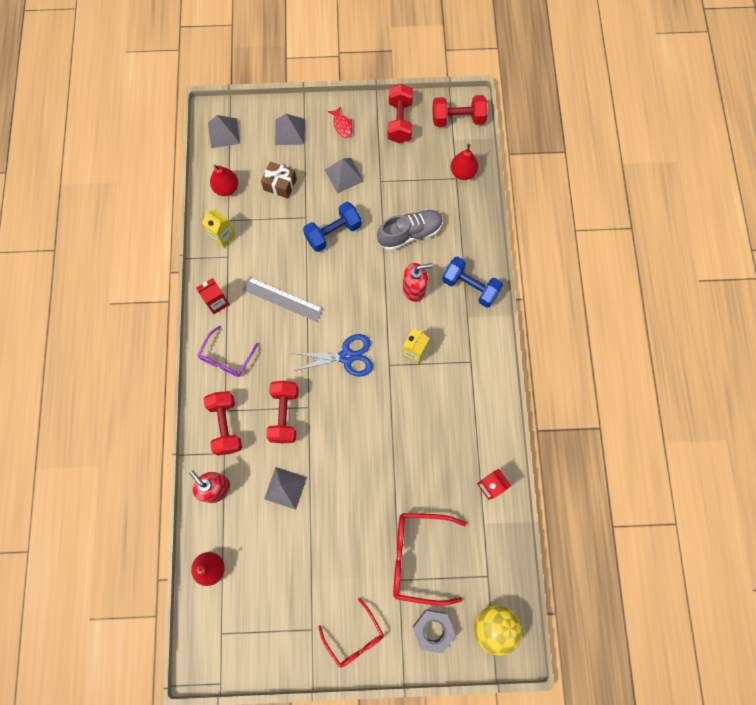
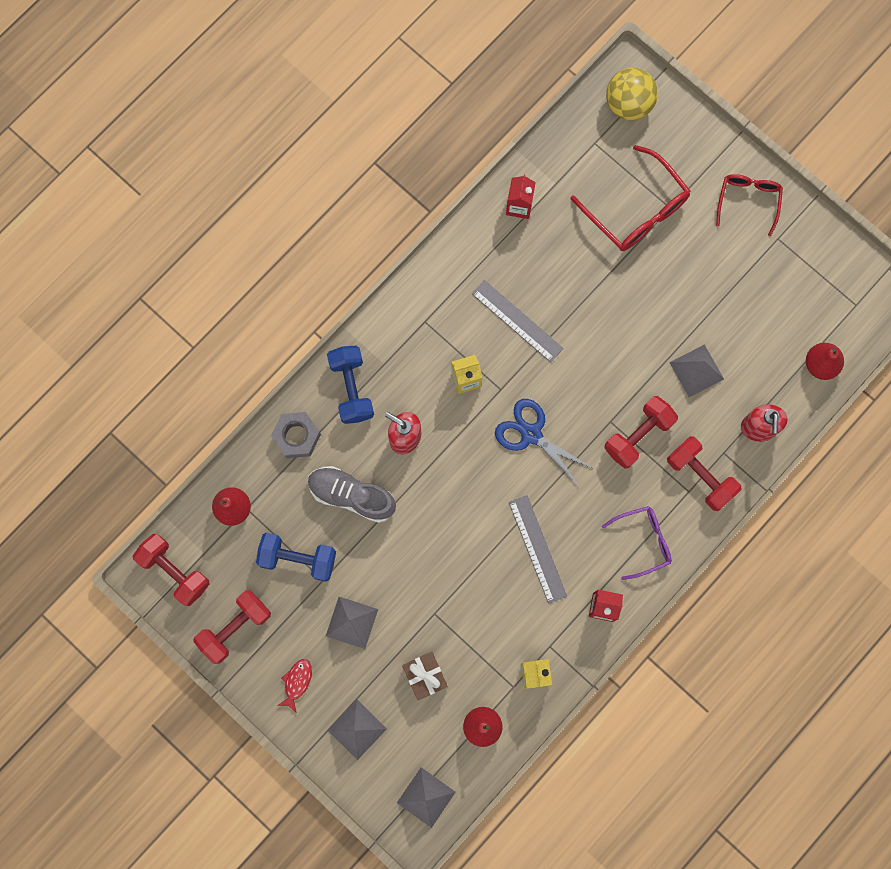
camera: 135 degrees left, 5 degrees up
red dumbbell [204,391,242,456] -> red dumbbell turned 75 degrees counterclockwise [667,436,741,511]
blue dumbbell [303,202,361,252] -> blue dumbbell moved to [256,532,336,582]
grey nut [413,609,455,653] -> grey nut moved to [271,412,321,458]
none -> grey ruler [472,280,564,362]

